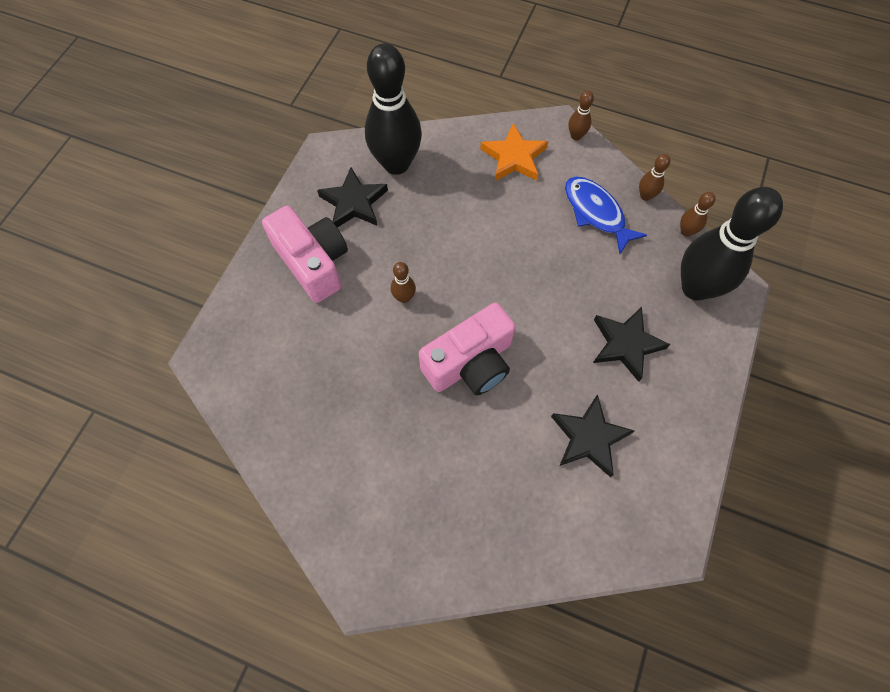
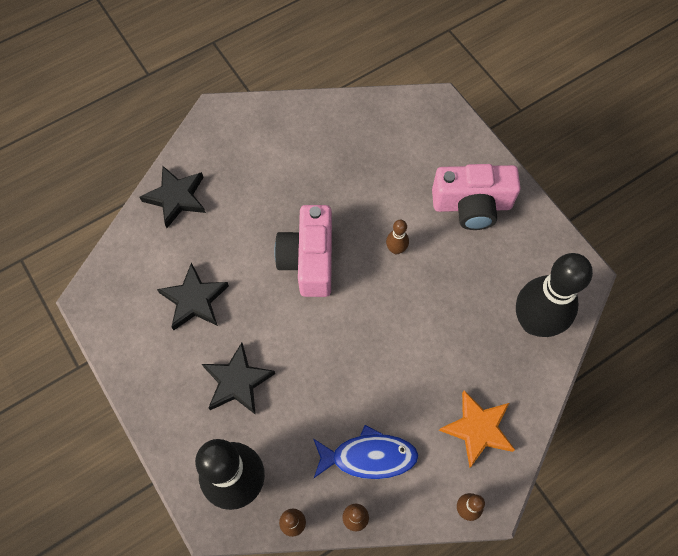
camera: 125 degrees right, 0 degrees up
black star [317,167,388,227] -> black star moved to [140,166,206,228]

